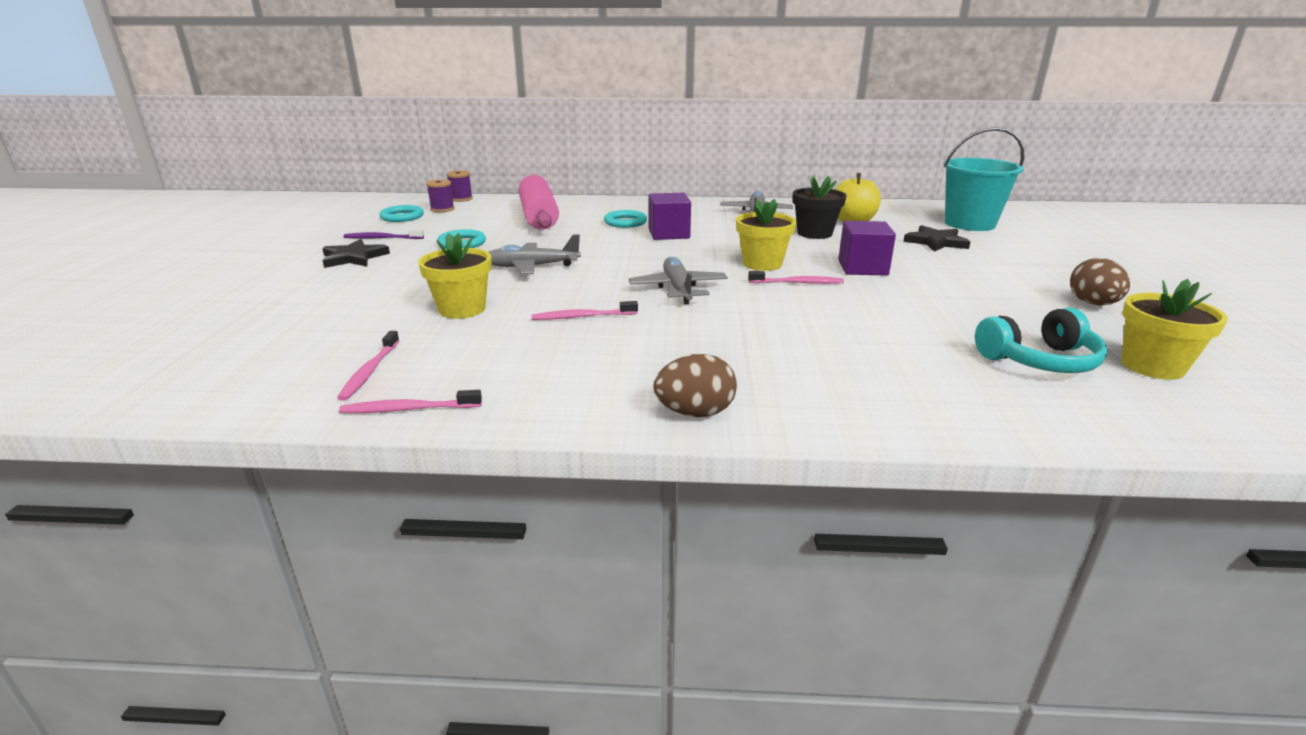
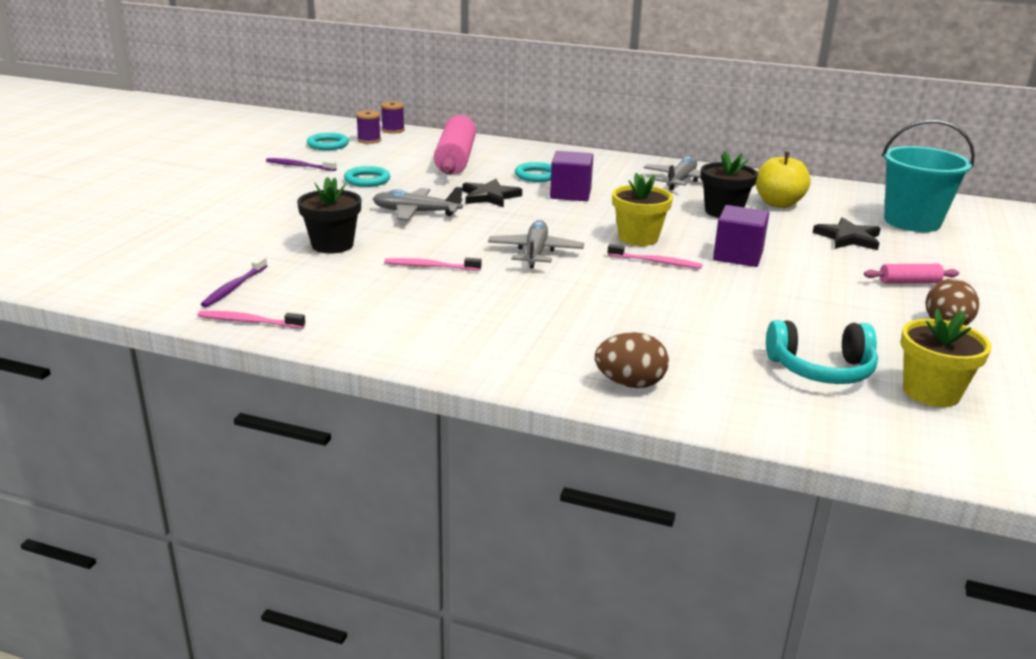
camera: 15 degrees right, 0 degrees up
black star [322,239,390,268] -> black star moved to [462,179,522,207]
pink toothbrush [337,331,400,401] -> purple toothbrush [201,256,267,308]
yellow flower pot [418,233,492,319] -> black flower pot [297,177,361,253]
brown egg [654,354,737,417] -> brown egg moved to [595,332,669,388]
none -> pink rolling pin [864,264,959,284]

